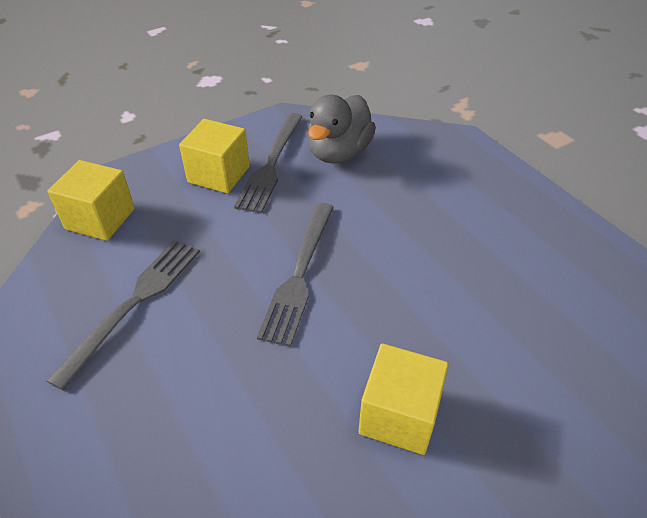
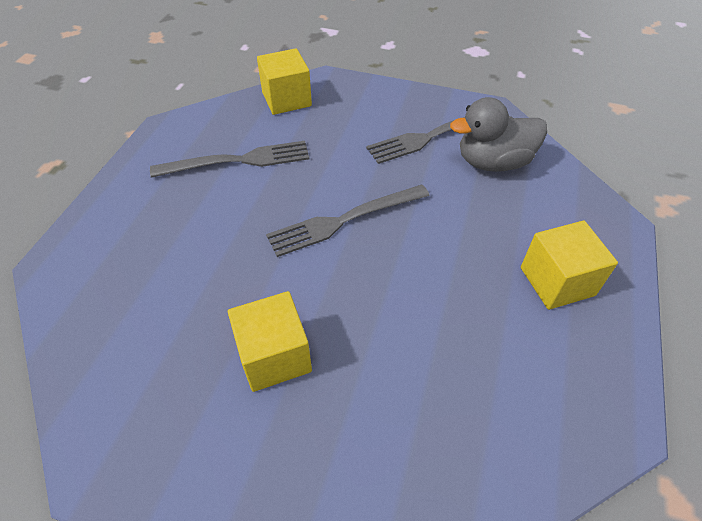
camera: 50 degrees right, 5 degrees up
yellow cube [179,119,250,194] -> yellow cube moved to [521,221,618,310]

